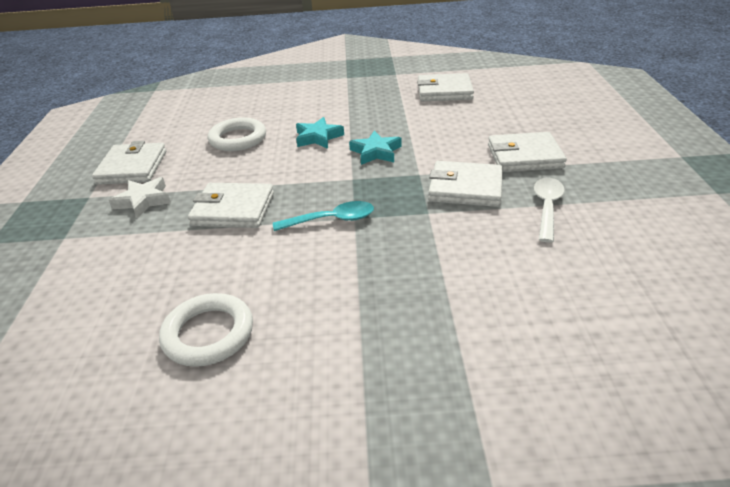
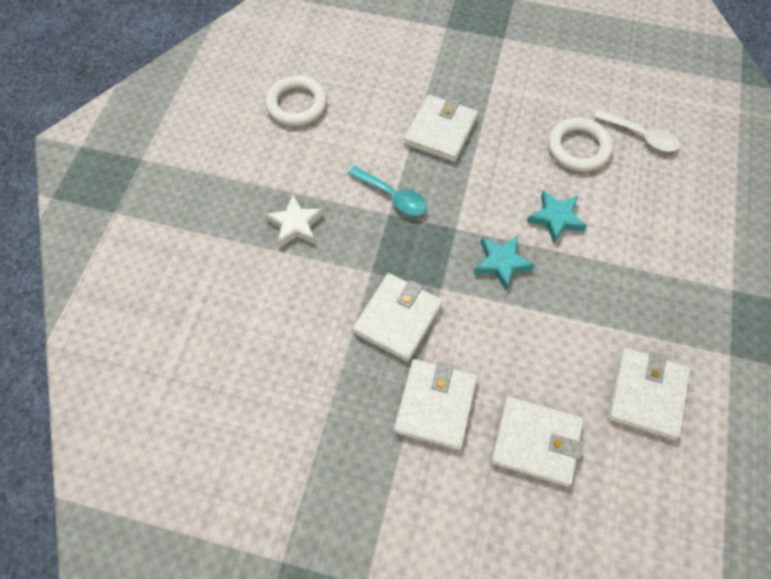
camera: 105 degrees right, 25 degrees up
white wallet [92,141,166,185] -> white wallet moved to [491,397,583,487]
white star [109,177,171,218] -> white star moved to [265,195,324,248]
turquoise spoon [273,201,374,231] -> turquoise spoon turned 60 degrees counterclockwise [348,166,427,216]
white spoon [534,178,565,243] -> white spoon moved to [594,110,680,152]

